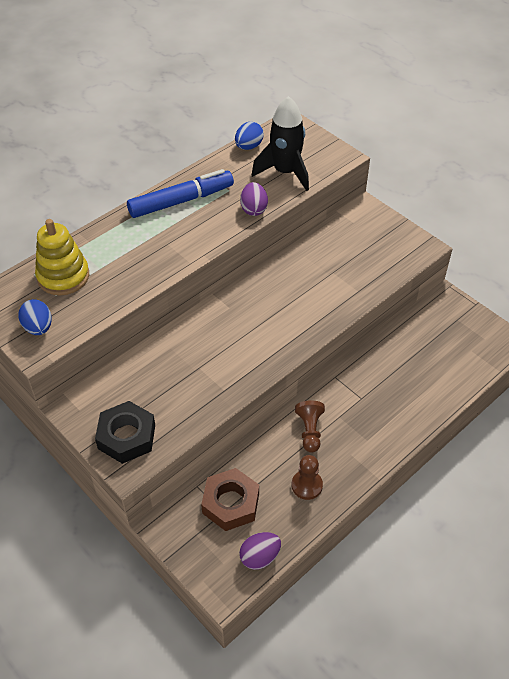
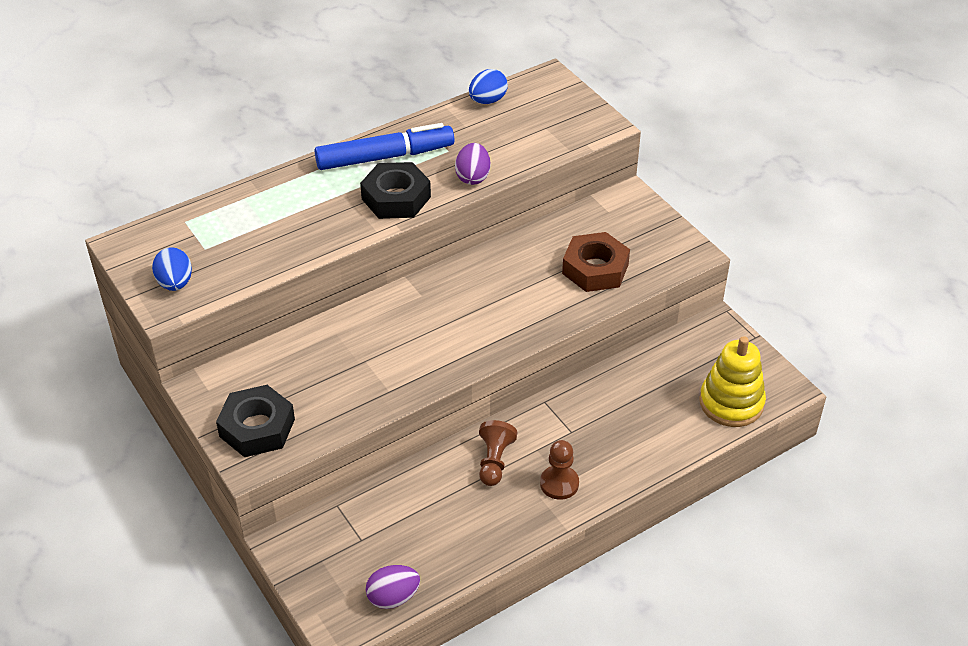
camera: 10 degrees right, 5 degrees down
yellow stacking toy [35,219,89,295] -> yellow stacking toy moved to [699,336,766,427]
brown nut [201,468,259,531] -> brown nut moved to [562,232,630,292]
black rocket [252,96,309,191] -> none
brown pawn [291,455,323,500] -> brown pawn moved to [540,440,579,500]
none -> black nut [360,162,431,219]

